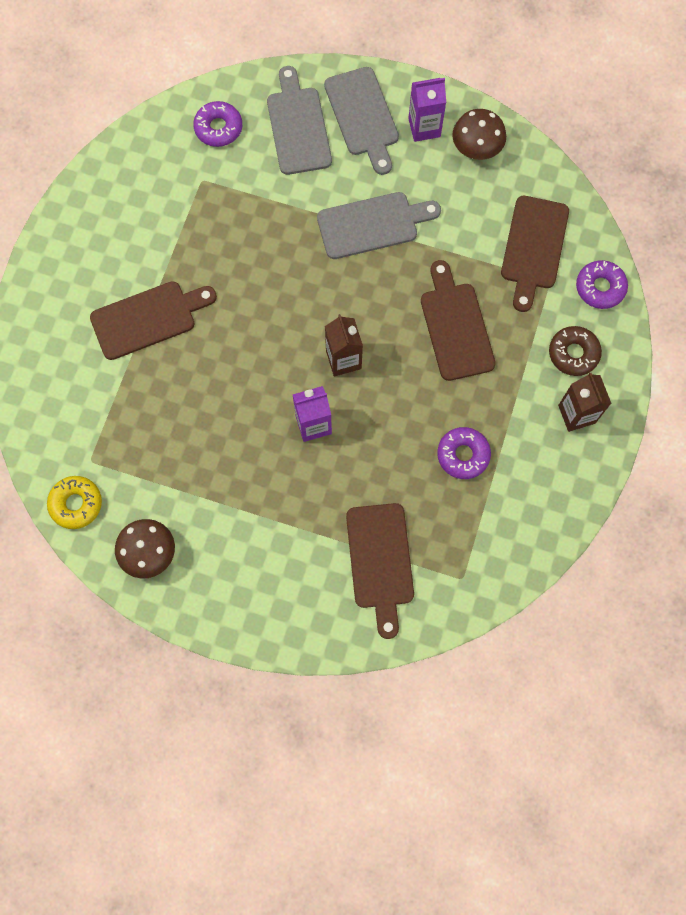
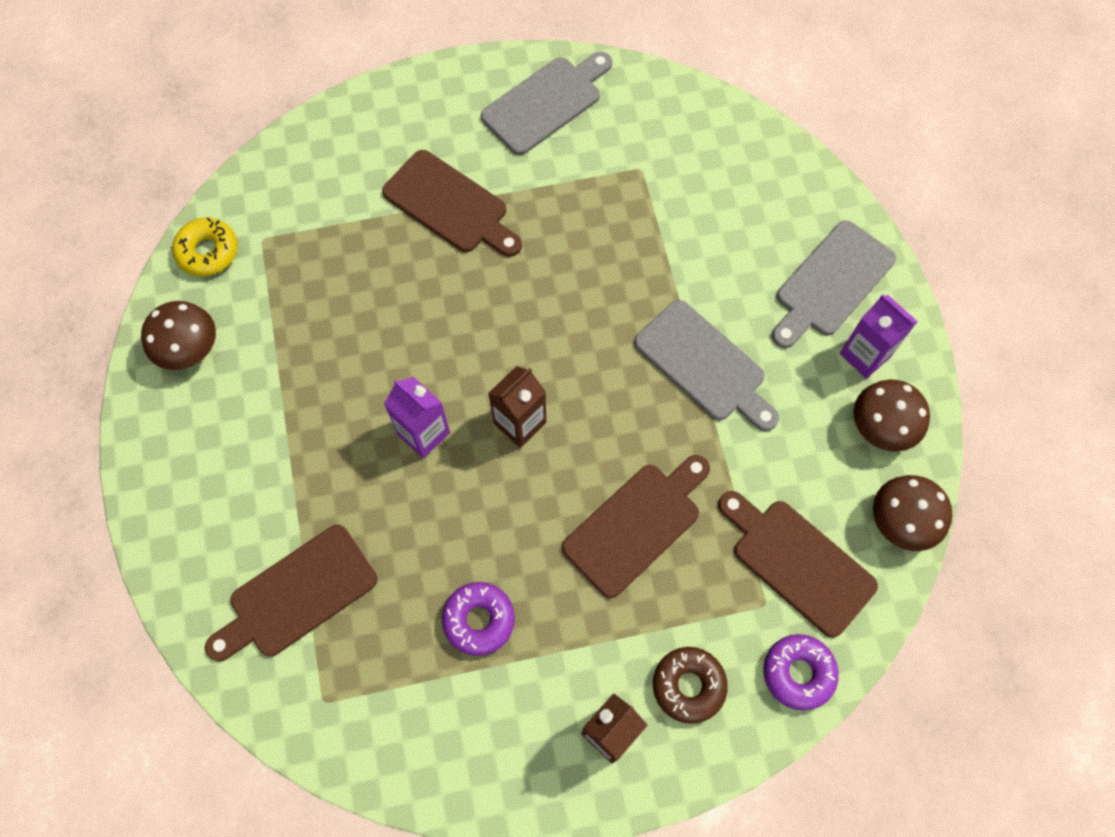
camera: 60 degrees right, 5 degrees down
purple donut [193,101,242,147] -> none
grey cutting board [267,66,332,175] -> grey cutting board moved to [481,52,612,155]
brown cutting board [501,196,569,312] -> brown cutting board turned 60 degrees clockwise [718,491,878,638]
none -> brown mushroom [873,475,952,551]

